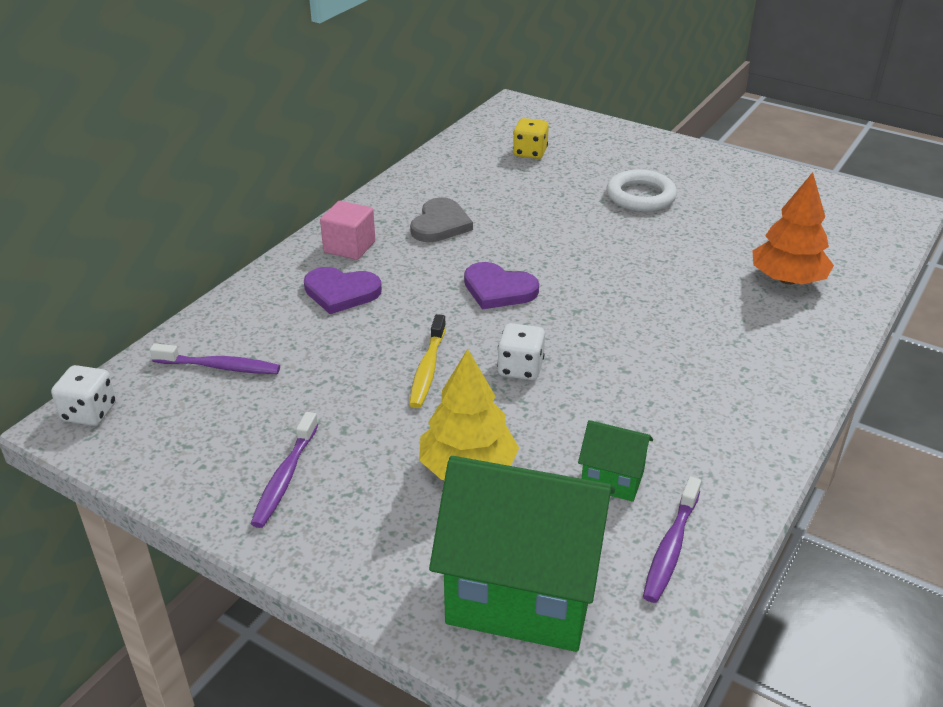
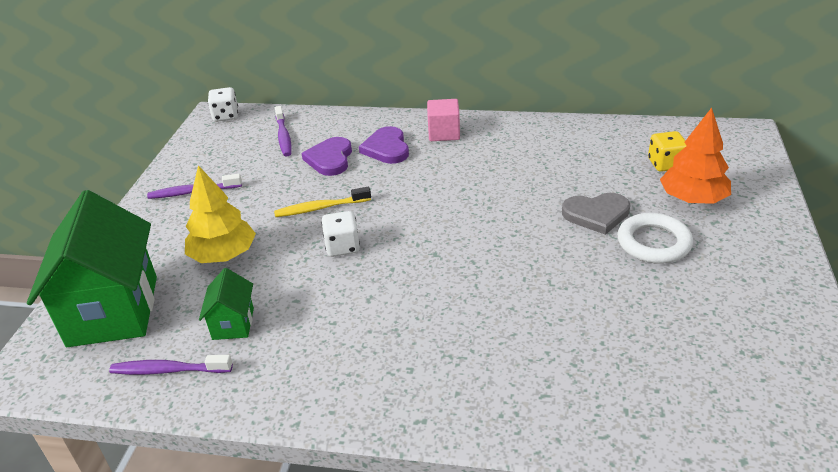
camera: 70 degrees right, 0 degrees up
grey heart [410,197,473,242] -> grey heart moved to [562,193,630,235]
purple heart [464,262,539,309] -> purple heart moved to [302,137,352,176]
orange tree [752,172,834,285] -> orange tree moved to [660,107,731,204]

